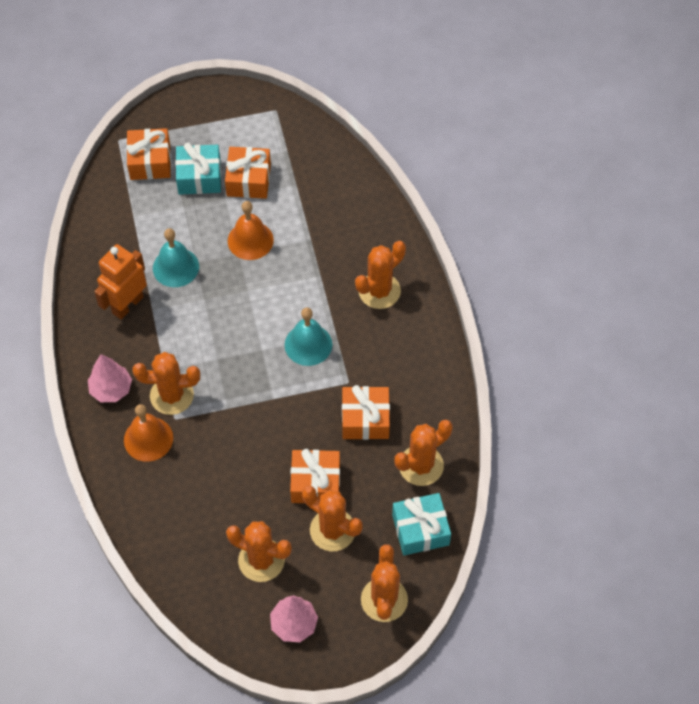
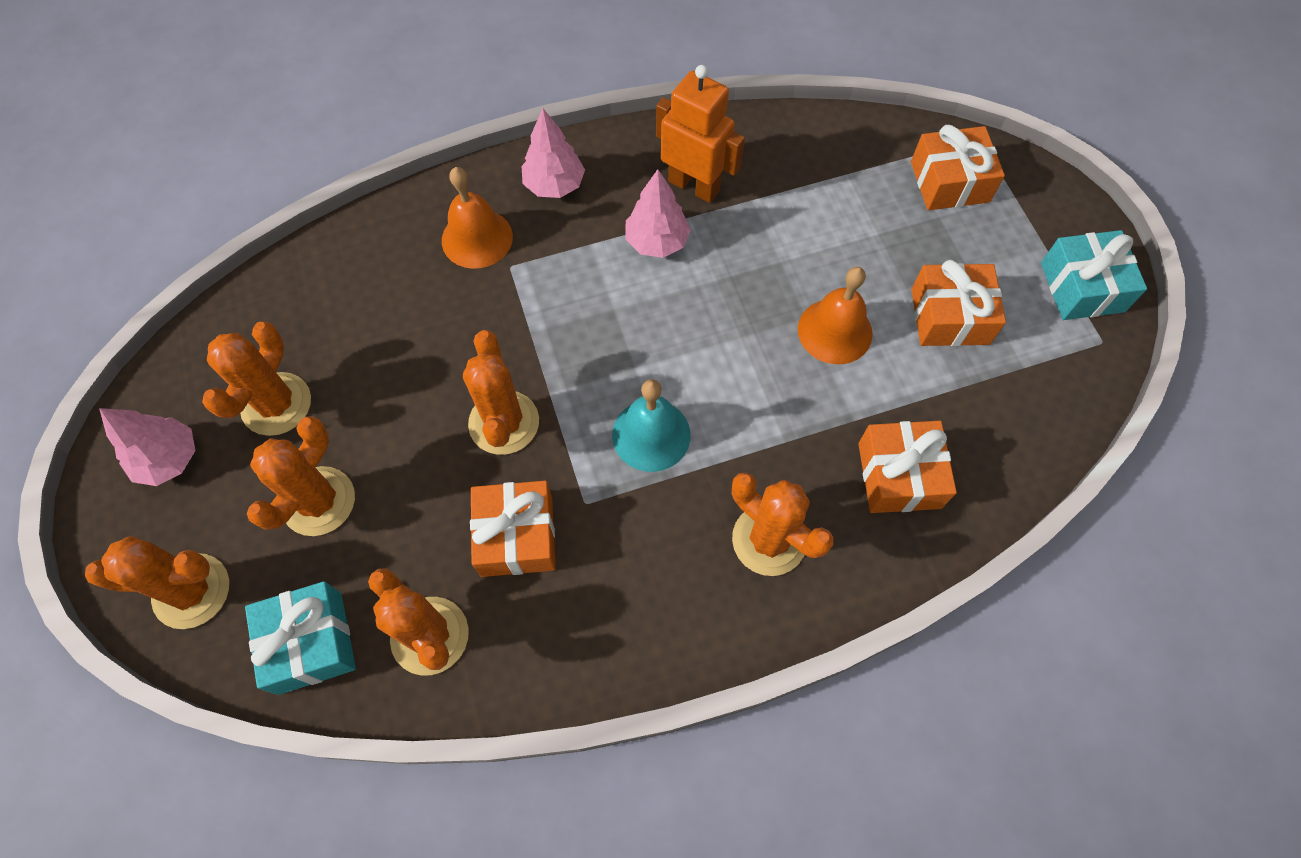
camera: 85 degrees right, 5 degrees up
orange cactus [133,352,200,415] -> orange cactus moved to [463,330,539,455]
turquoise bell [153,228,199,287] -> none
turquoise gift [175,143,221,195] -> turquoise gift moved to [1041,230,1147,320]
orange gift [290,449,340,503] -> orange gift moved to [858,421,957,513]
none -> pink tree [625,169,691,258]

